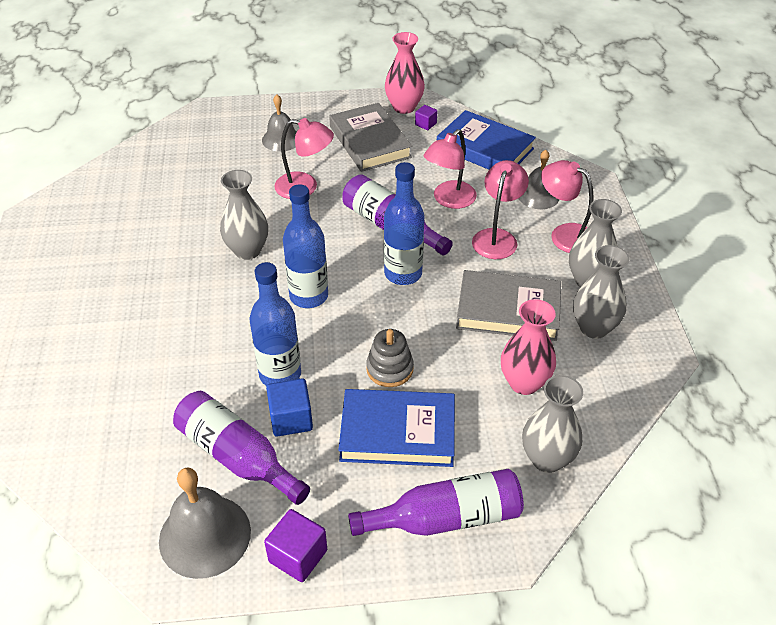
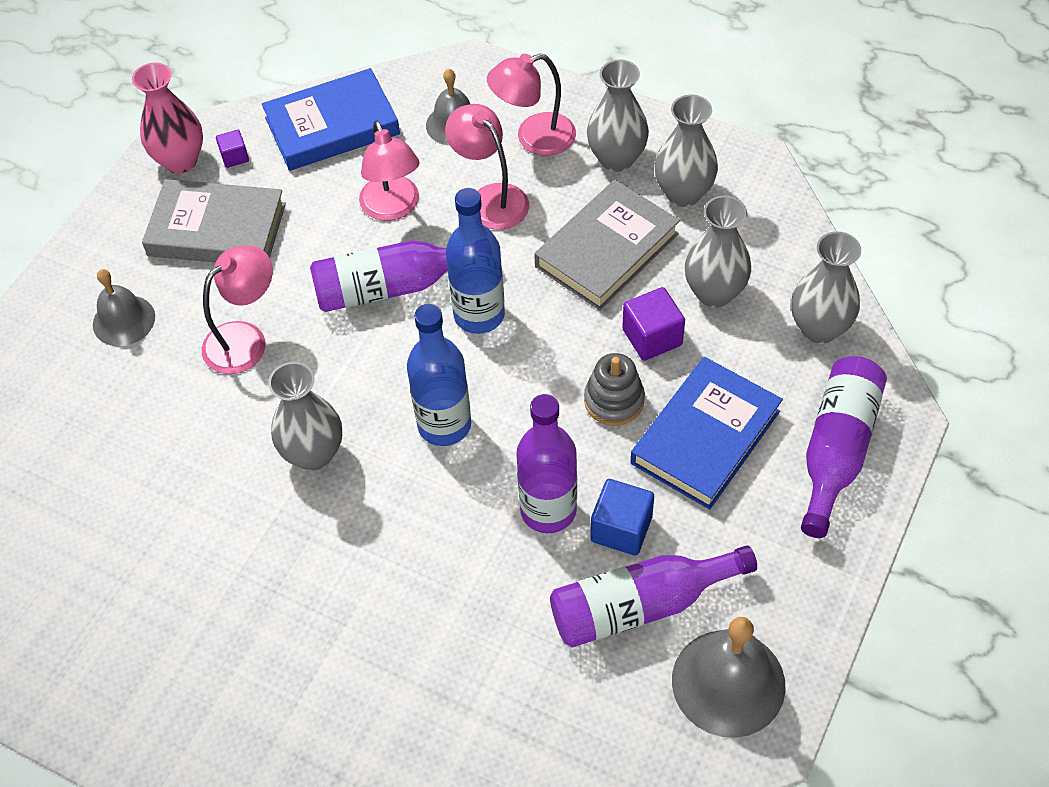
camera: 55 degrees left, 10 degrees up
blue bottle [249,262,301,386] -> purple bottle [516,394,577,533]
purple cube [264,509,327,582] -> purple cube moved to [622,287,685,361]
pink vase [501,299,556,395] -> grey vase [685,195,751,308]

